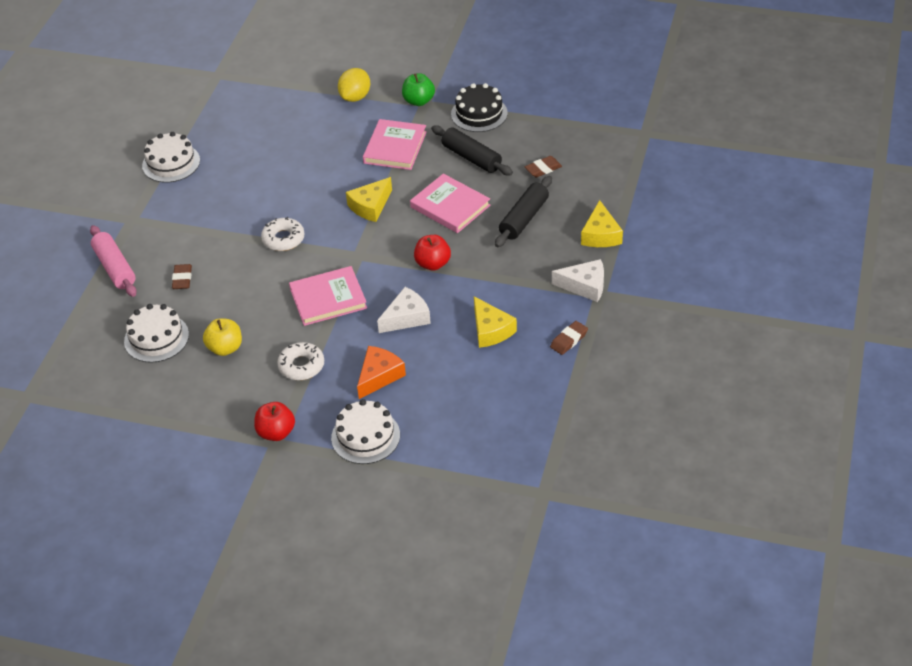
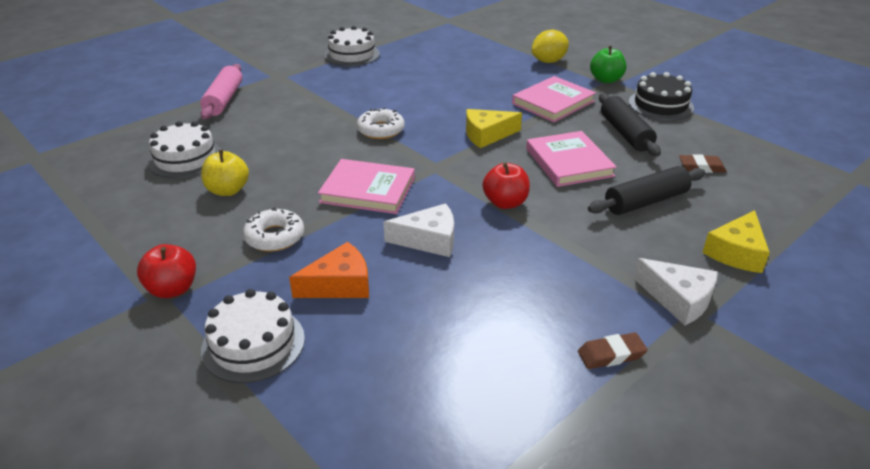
camera: 30 degrees right, 10 degrees down
brown eraser [172,264,192,289] -> none
yellow cheese [474,297,517,348] -> none

